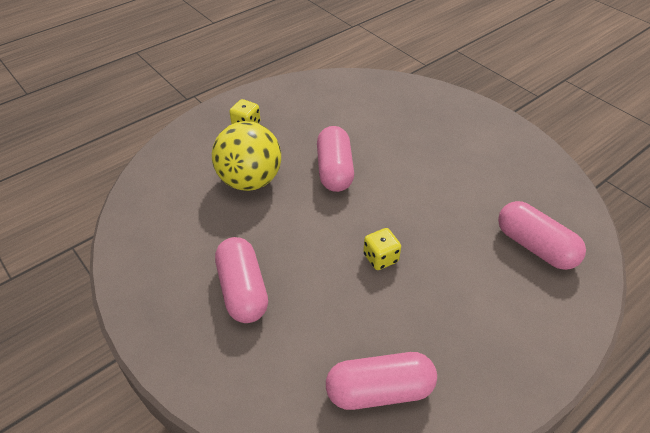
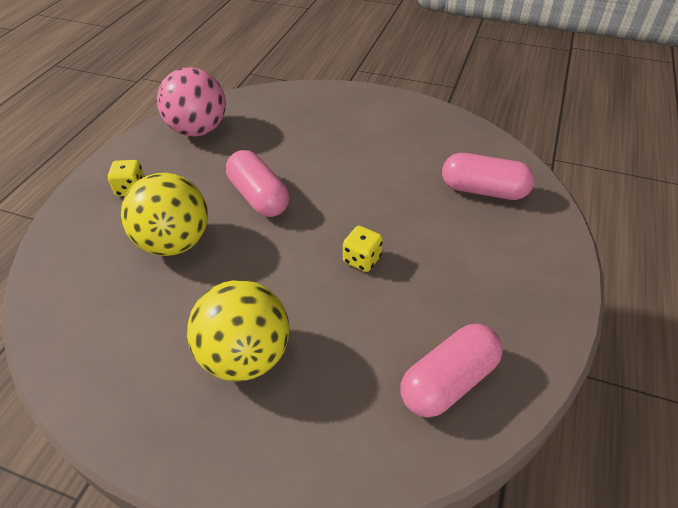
camera: 30 degrees left, 0 degrees up
pink capsule [215,237,268,323] -> yellow ball [187,280,290,381]
none -> pink ball [157,67,226,136]

